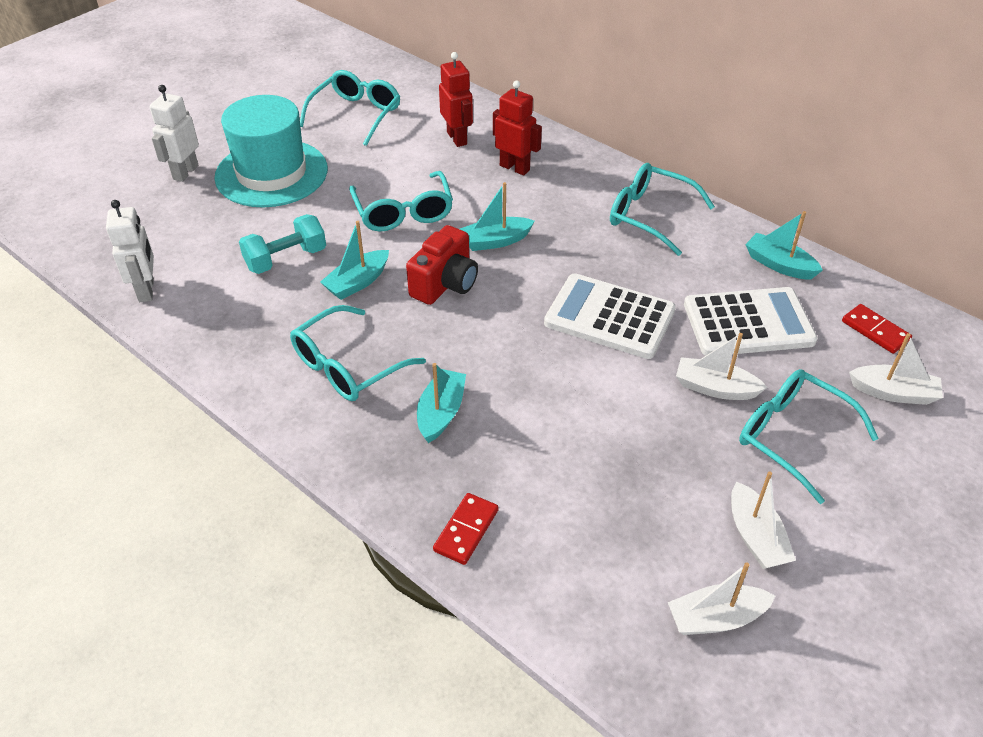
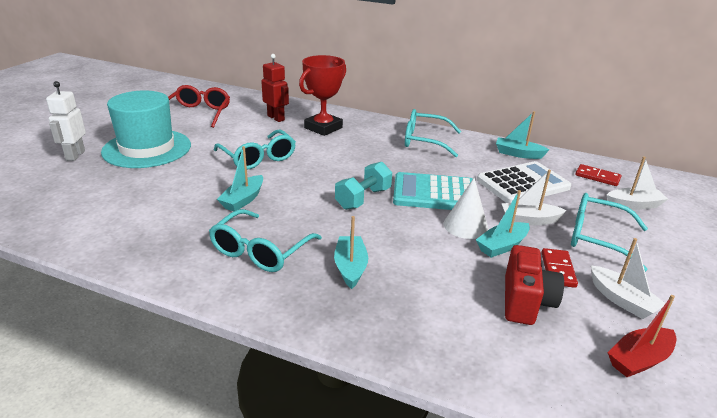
camera: 20 degrees left, 15 degrees down
white robot [106,200,154,302] -> none
turquoise dumbbell [239,214,326,274] -> turquoise dumbbell moved to [335,162,392,210]
turquoise glasses [300,70,400,146] -> red glasses [168,85,230,128]
red camera [406,225,478,305] -> red camera moved to [505,245,564,325]
red domino [433,493,499,565] -> red domino moved to [541,248,578,288]
turquoise boat [460,182,535,251] -> turquoise boat moved to [476,190,530,258]
red robot [493,80,542,176] -> red trophy [299,55,346,136]
white calculator [544,274,676,359] -> turquoise calculator [393,172,473,210]
white boat [668,562,775,635] -> red boat [608,295,677,377]
none -> white cone [444,178,488,239]

